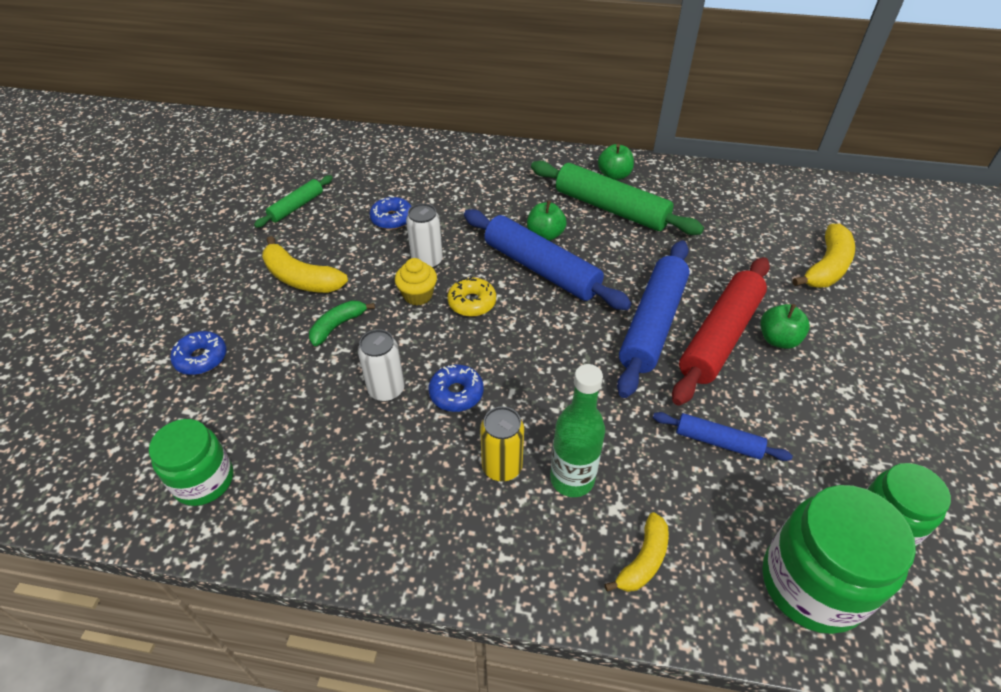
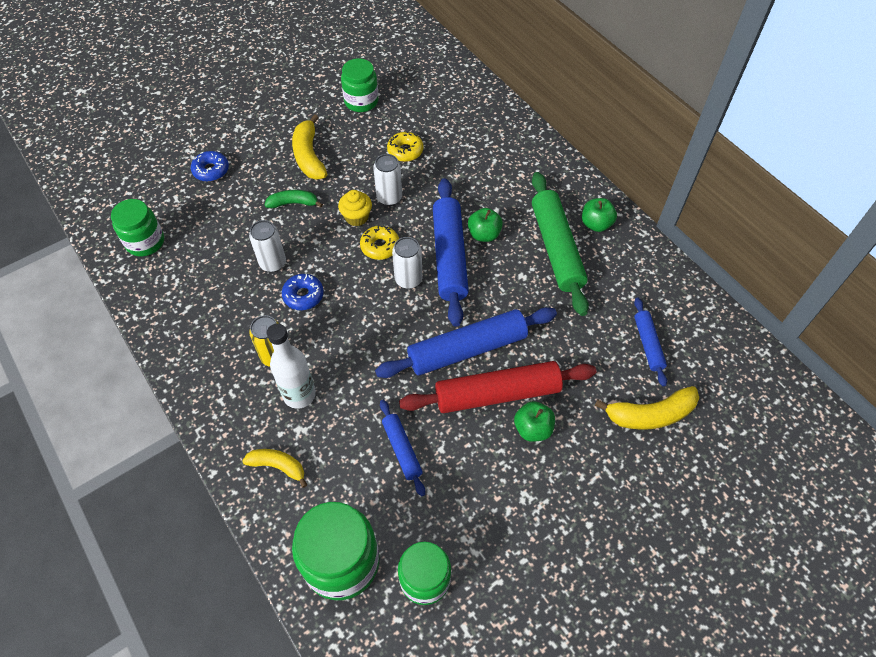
camera: 45 degrees right, 10 degrees up
green rolling pin [254,175,333,228] -> green jar [341,58,379,112]
blue donut [369,196,412,230] -> yellow donut [387,131,424,162]
green bottle [550,364,605,497] -> white bottle [267,323,316,409]
yellow banana [604,512,669,592] -> yellow banana turned 150 degrees counterclockwise [242,449,307,488]
none -> white can [392,237,422,289]
none -> blue rolling pin [634,298,667,386]

